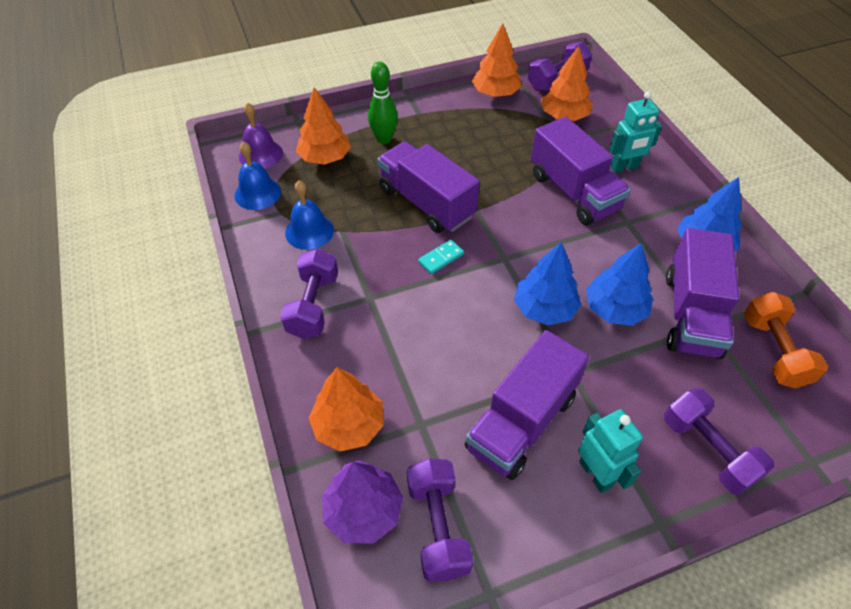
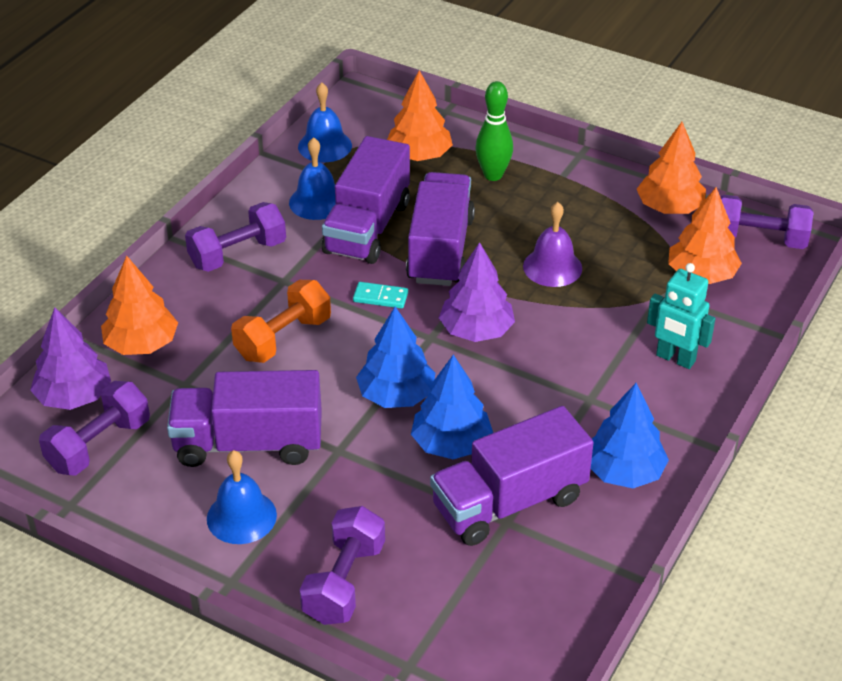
camera: 50 degrees right, 10 degrees down
purple bell [239,102,283,169] -> purple bell moved to [523,202,582,287]
purple truck [531,117,631,225] -> purple truck moved to [322,136,410,264]
turquoise robot [578,409,643,493] -> blue bell [207,450,277,544]
orange dumbbell [744,292,828,388] -> orange dumbbell moved to [231,280,331,363]
none -> purple tree [439,242,515,342]

